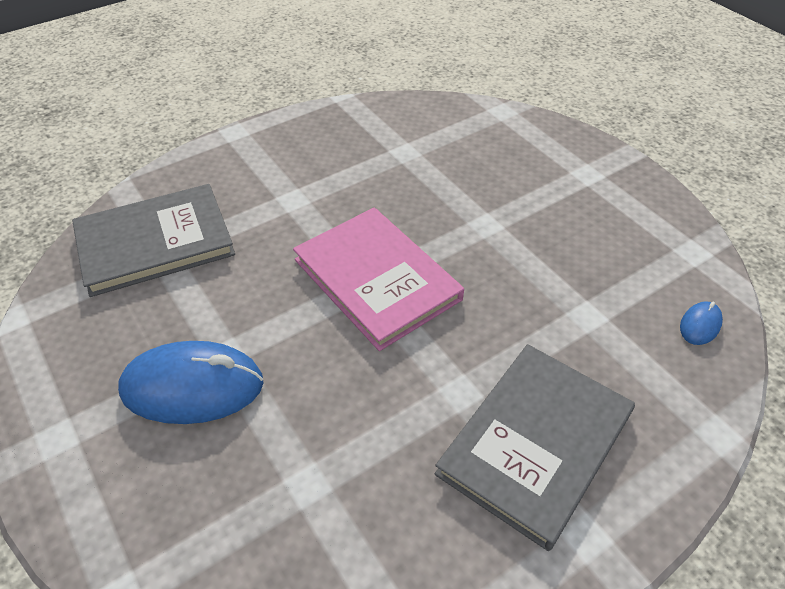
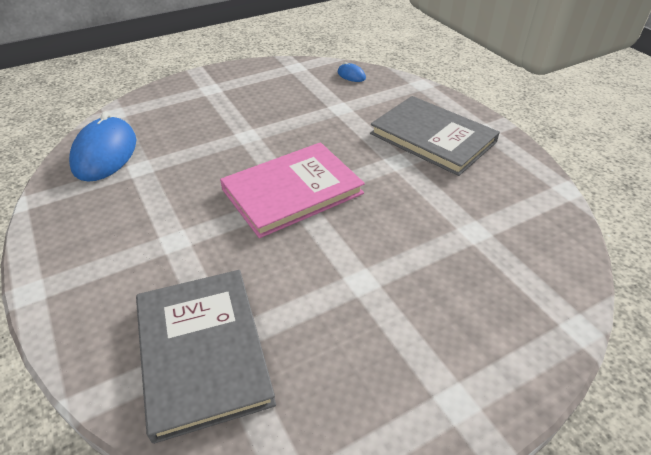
camera: 85 degrees left, 5 degrees down
blue mouse [118,341,263,424] -> blue mouse moved to [69,111,136,182]

